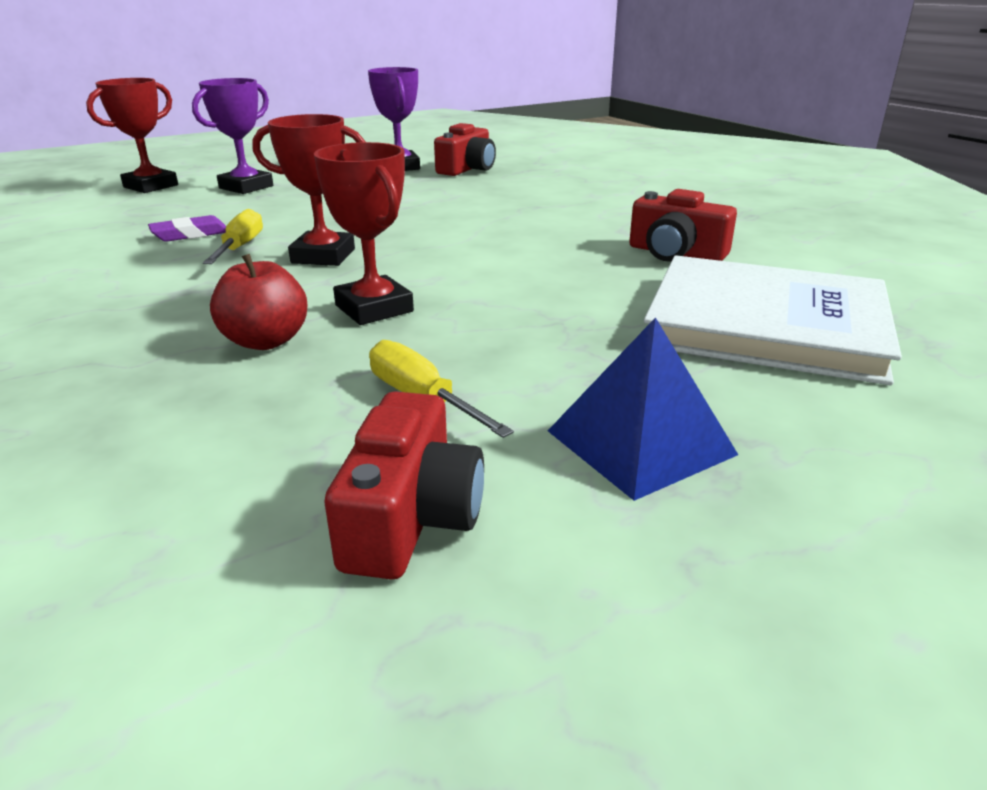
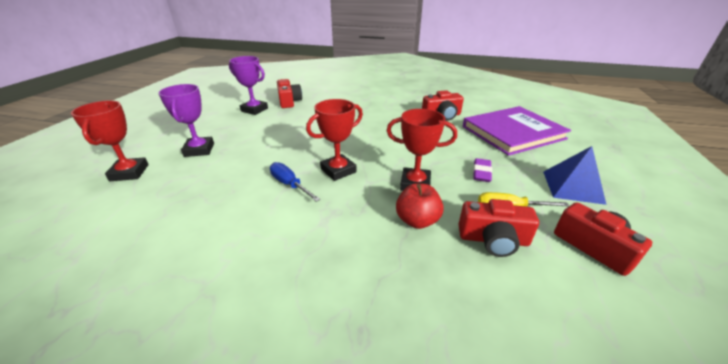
camera: 45 degrees left, 5 degrees up
purple eraser [148,215,226,242] -> purple eraser moved to [473,158,492,182]
yellow screwdriver [203,209,263,264] -> blue screwdriver [270,162,321,202]
white book [644,255,902,385] -> purple book [463,106,571,156]
none -> red camera [459,199,539,257]

